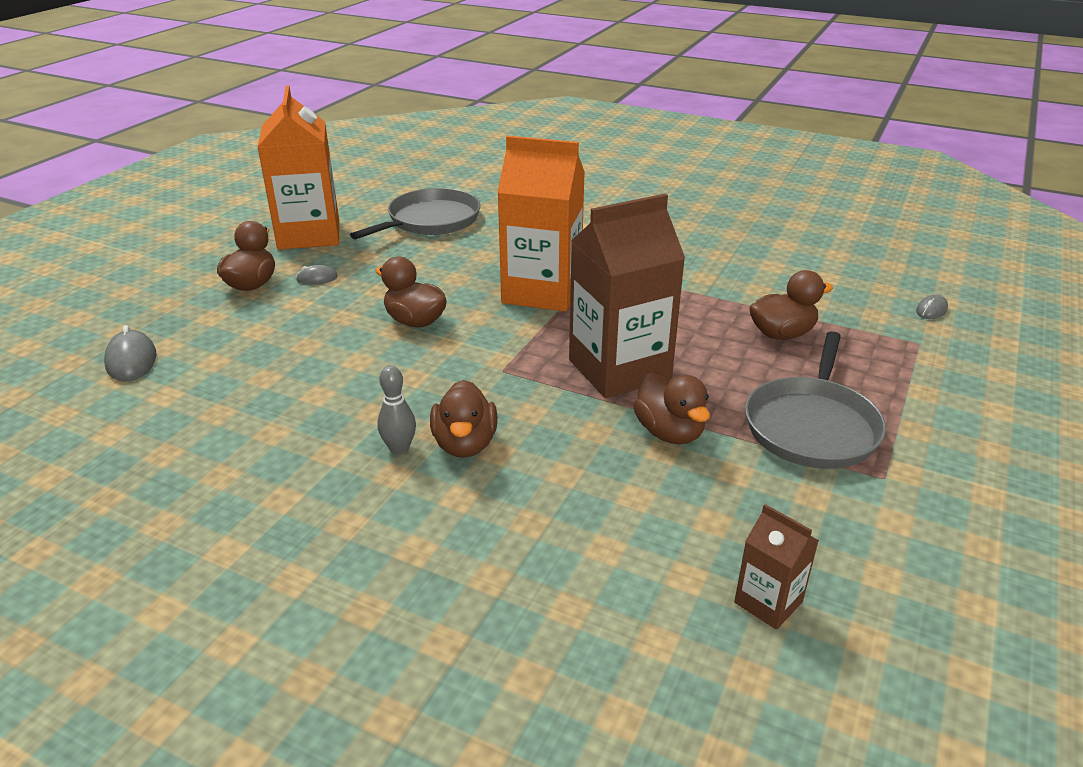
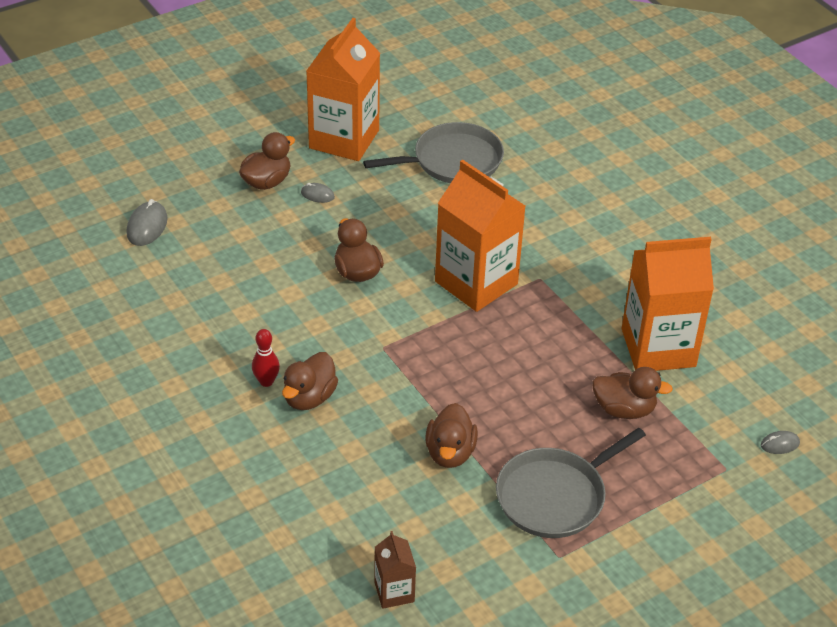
camera: 30 degrees right, 10 degrees up
grey bowling pin [377,366,416,455] -> red bowling pin [252,329,280,387]
brown carton [569,194,686,398] -> none
none -> orange carton [622,237,714,371]

